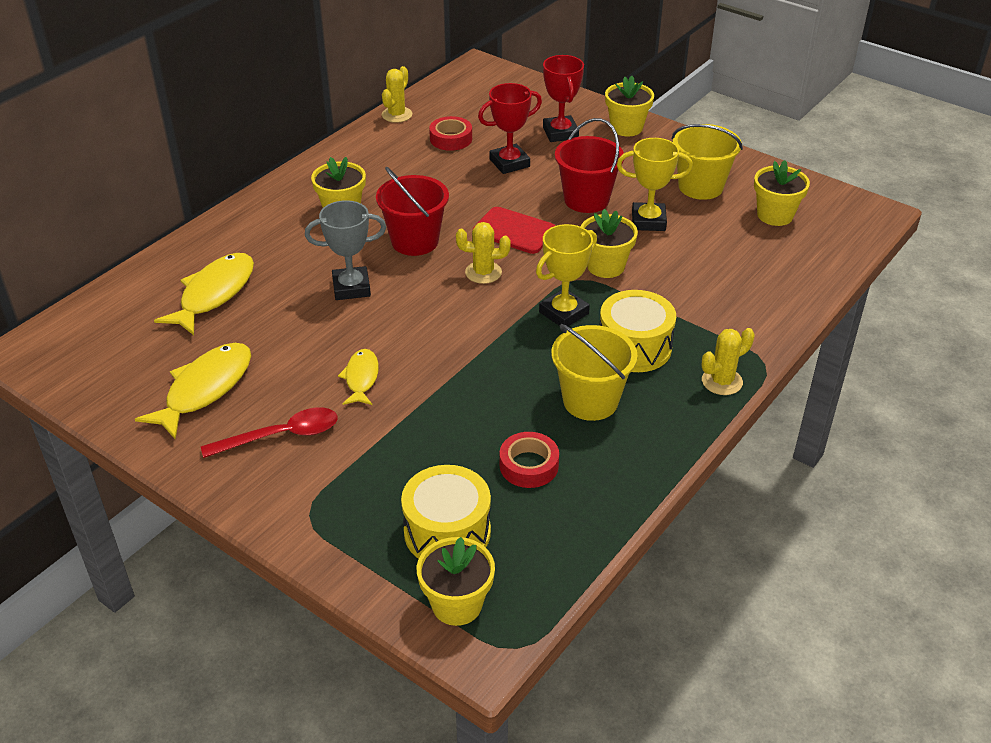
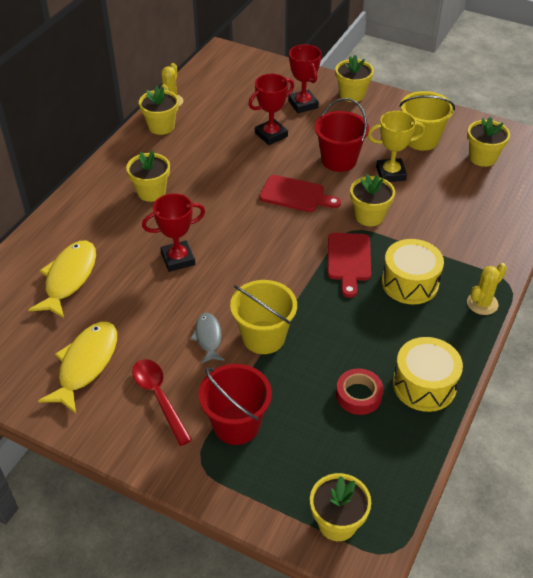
camera: 10 degrees left, 5 degrees up
red spoon [201,407,338,458] -> red spoon turned 90 degrees counterclockwise [132,359,192,446]
grey trophy [305,200,386,300] -> red trophy [142,193,205,272]
yellow fish [338,349,379,405] -> grey fish [190,313,225,364]
red bucket [376,167,449,256] -> red bucket moved to [198,364,272,445]
yellow drum [401,465,491,559] -> yellow drum moved to [393,337,463,412]
red tape [429,116,472,151] -> none
yellow cactus [456,222,511,284] -> none
yellow trophy [536,224,597,326] -> red cutting board [328,233,371,298]
yellow bucket [551,324,638,421] -> yellow bucket moved to [230,280,297,354]
none -> yellow flower pot [139,86,179,135]

